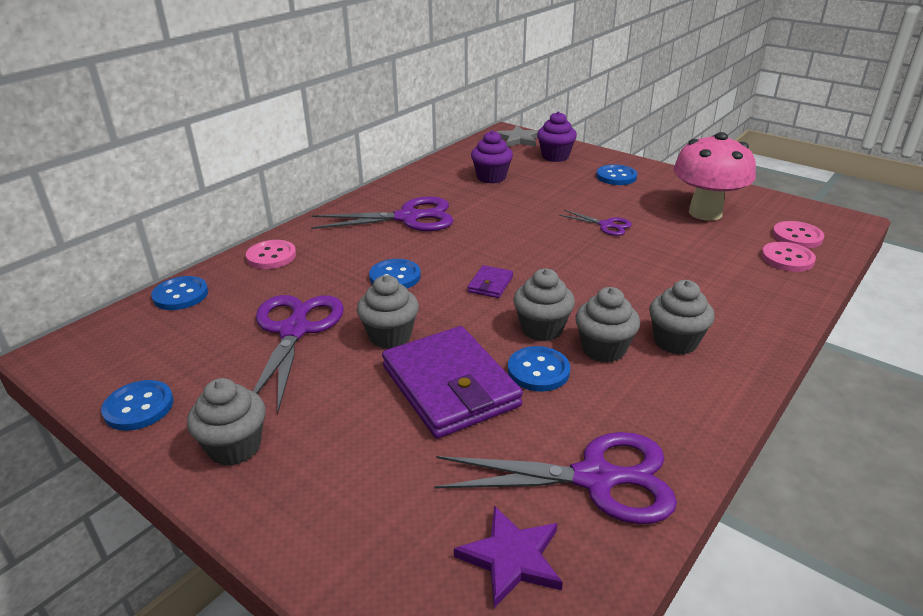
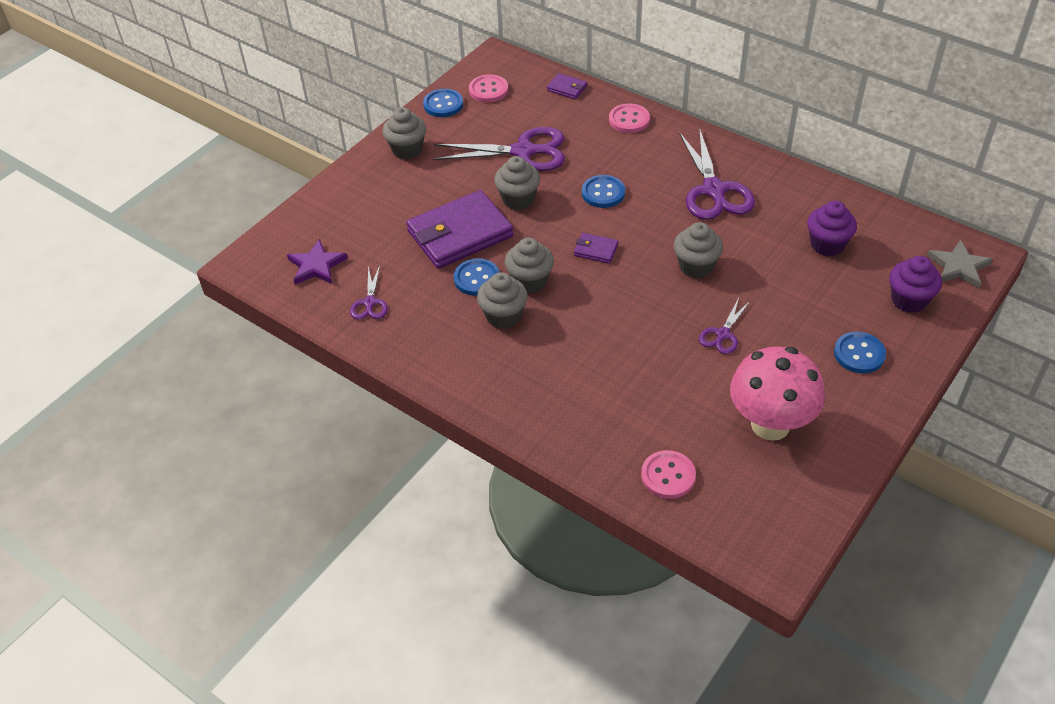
camera: 90 degrees right, 15 degrees up
blue button [151,276,208,310] -> purple wallet [547,73,587,99]
purple scissors [434,432,677,524] -> purple scissors [350,265,388,319], size x0.51
grey cupcake [649,280,714,355] -> grey cupcake moved to [674,222,723,278]
pink button [772,221,824,248] -> pink button moved to [469,74,508,103]

